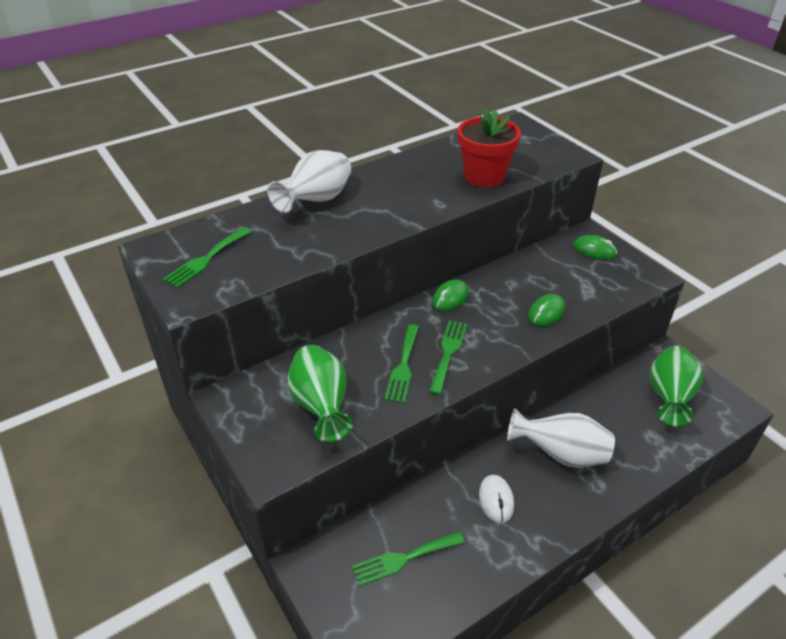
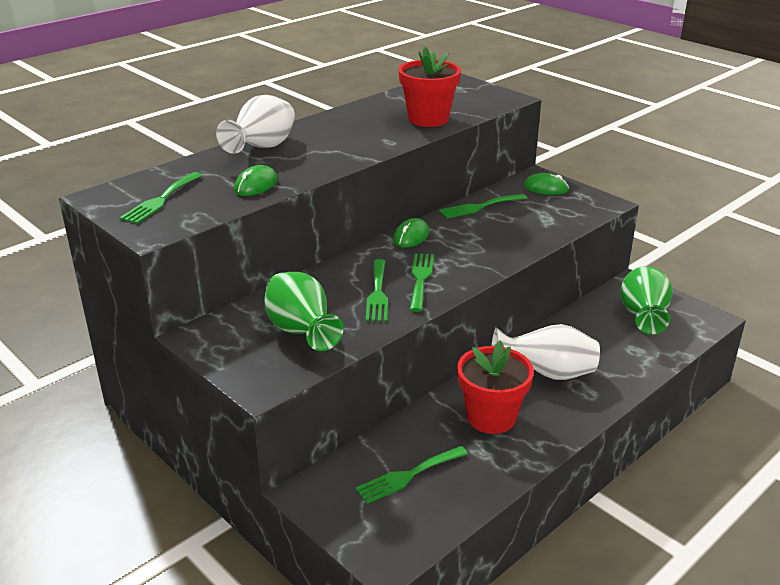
camera: 10 degrees left, 10 degrees down
white mouse [479,475,514,523] -> red flower pot [457,340,534,434]
green mouse [528,294,565,326] -> green mouse moved to [234,165,277,196]
none -> green fork [439,194,527,219]

